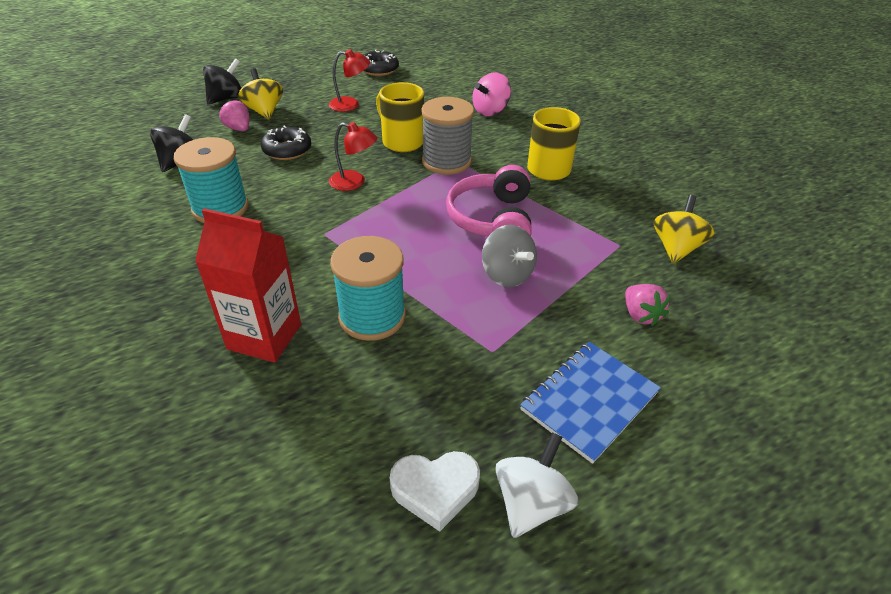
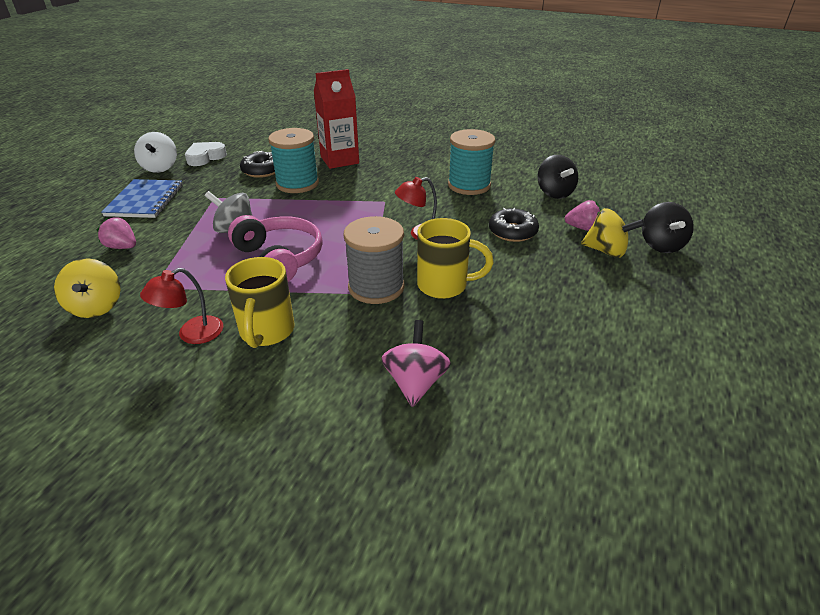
camera: 140 degrees right, 5 degrees down
red lamp [329,49,370,112] -> red lamp moved to [140,268,223,344]
black donut [363,50,399,76] -> black donut moved to [240,151,275,178]

